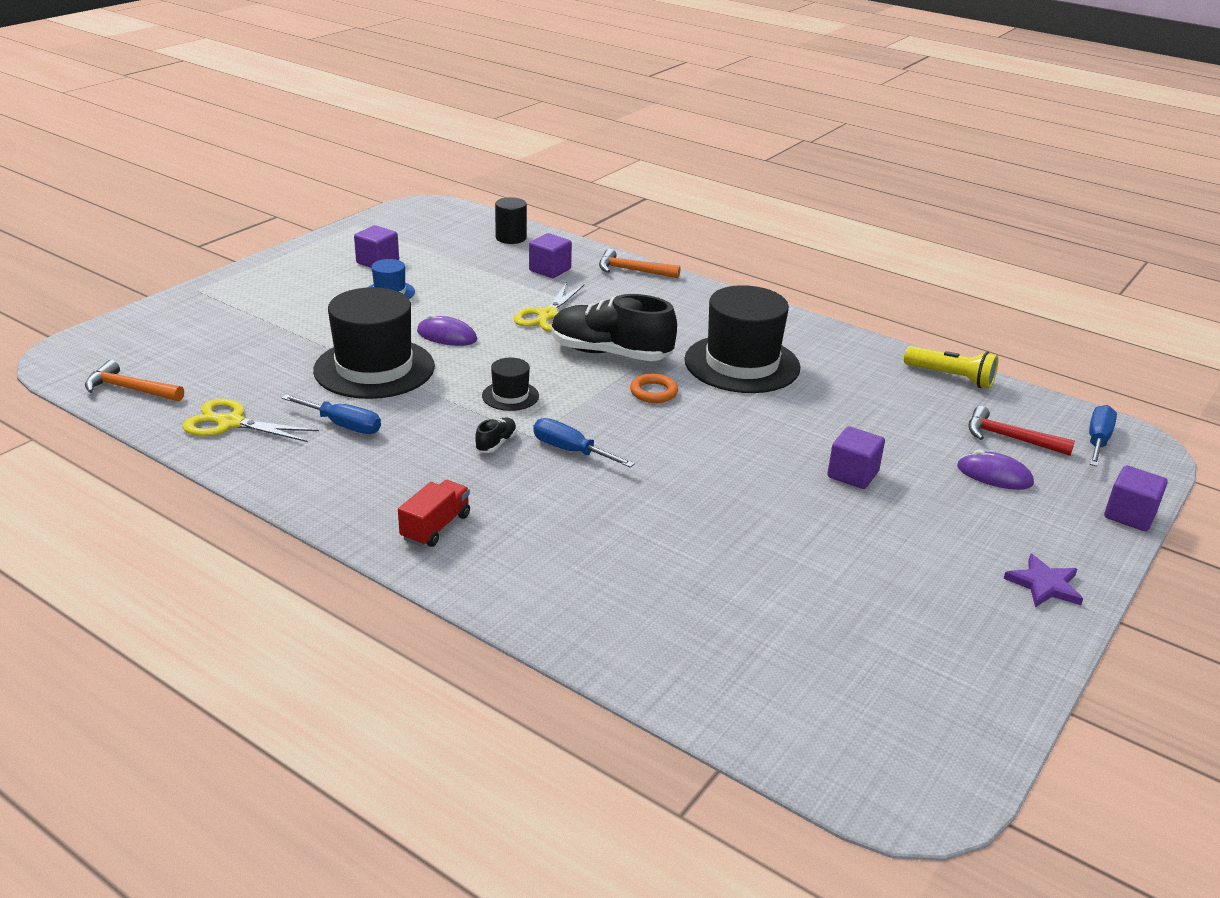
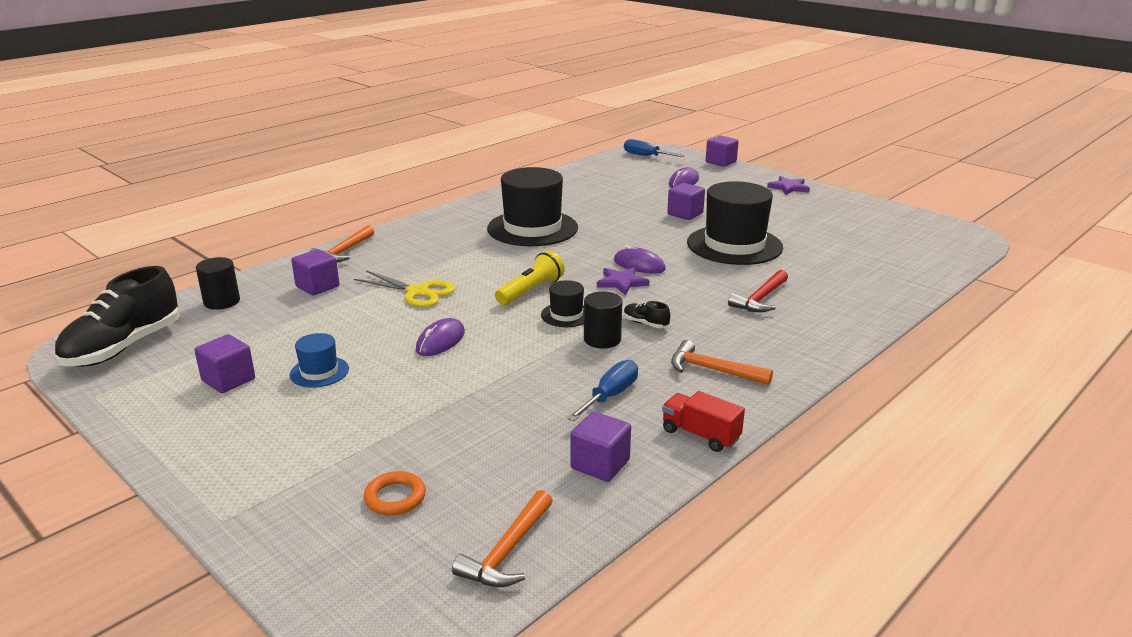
camera: 80 degrees left, 5 degrees down
yellow scissors [182,399,319,442] -> purple cube [571,411,631,482]
black hat [313,287,435,399] -> black hat moved to [687,181,783,265]
red truck [398,480,470,547] -> red truck moved to [662,391,745,452]
blue screwdriver [533,418,635,468] -> none
black shoe [551,294,677,361] -> black shoe moved to [54,266,180,367]
orange ring [630,374,678,403] -> orange ring moved to [364,471,426,515]
yellow flashlight [904,346,998,389] -> yellow flashlight moved to [495,250,565,305]
red hammer [969,406,1075,456] -> red hammer moved to [728,270,788,312]
none -> black cylinder [584,291,623,349]
none -> purple star [597,267,649,295]
none -> purple mouse [614,245,666,274]
none -> orange hammer [671,340,773,385]

